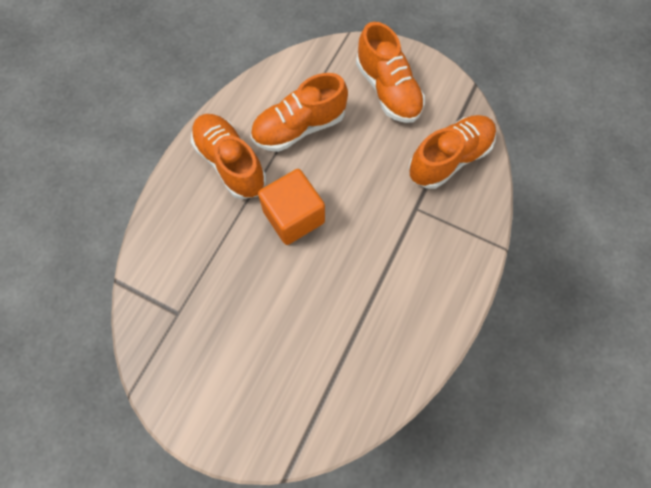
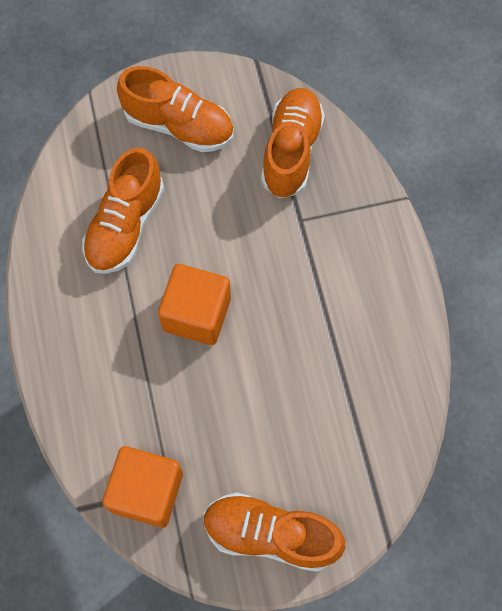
camera: 40 degrees left, 0 degrees up
orange shoe [191,114,266,199] -> orange shoe moved to [203,492,345,572]
none -> orange cube [102,446,183,528]

